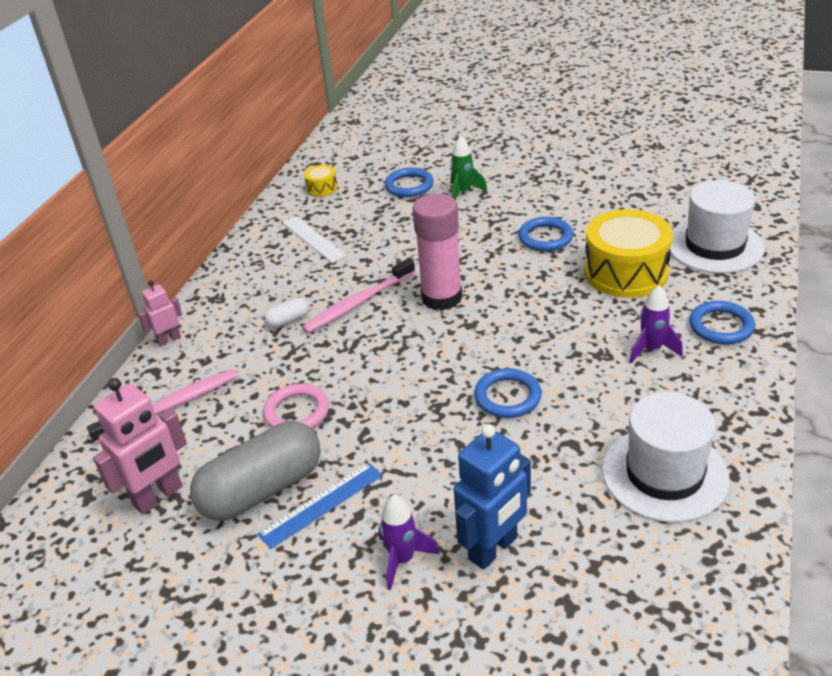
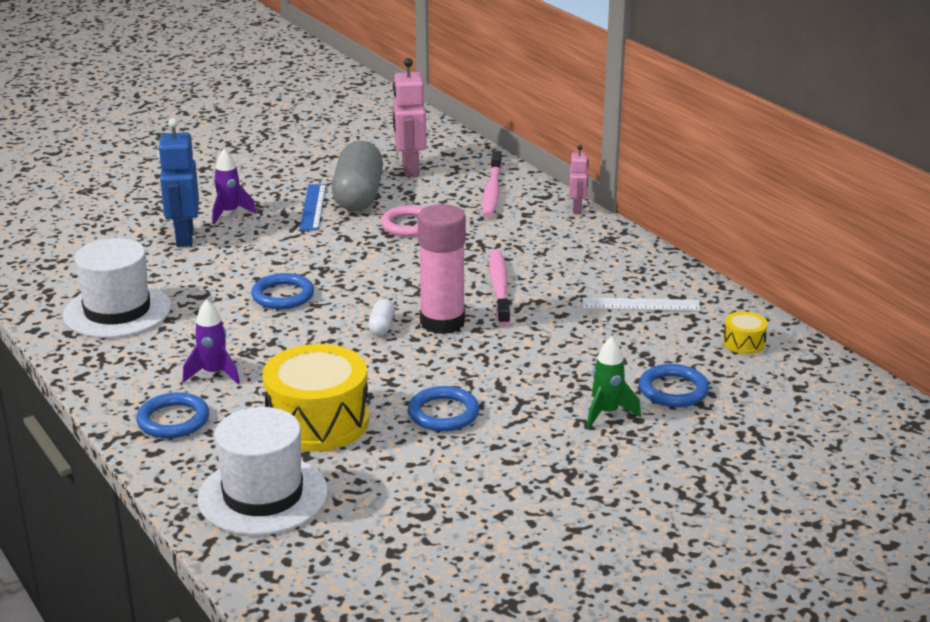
camera: 125 degrees right, 10 degrees down
white capsule [265,298,309,328] -> white capsule moved to [368,299,395,336]

